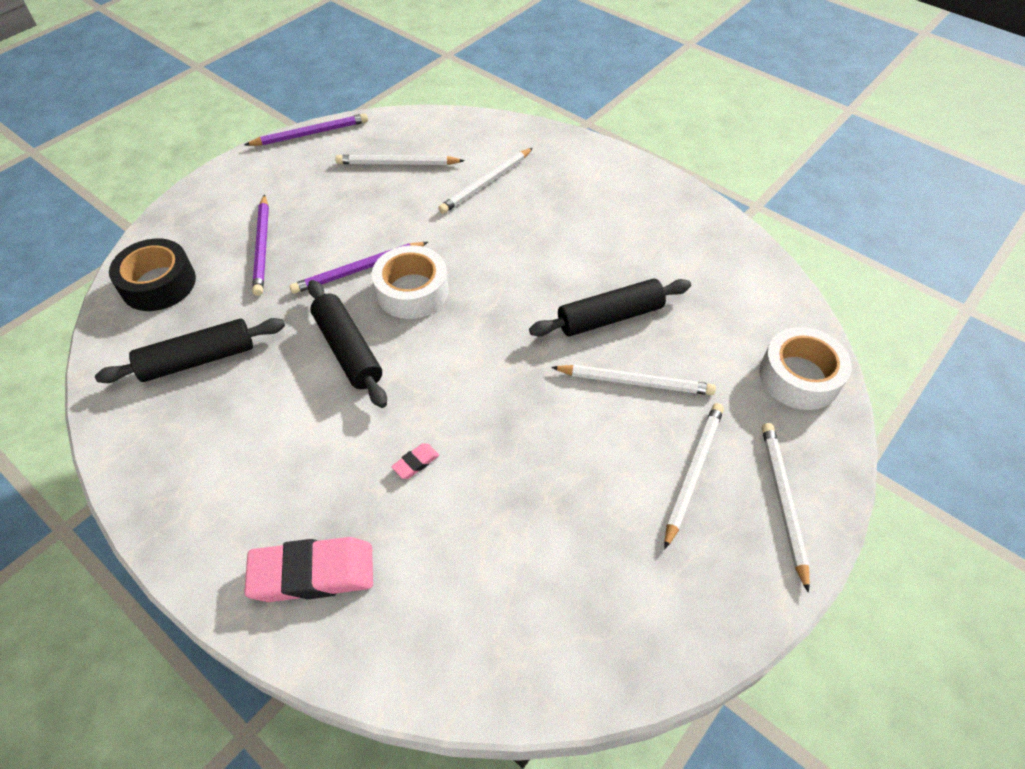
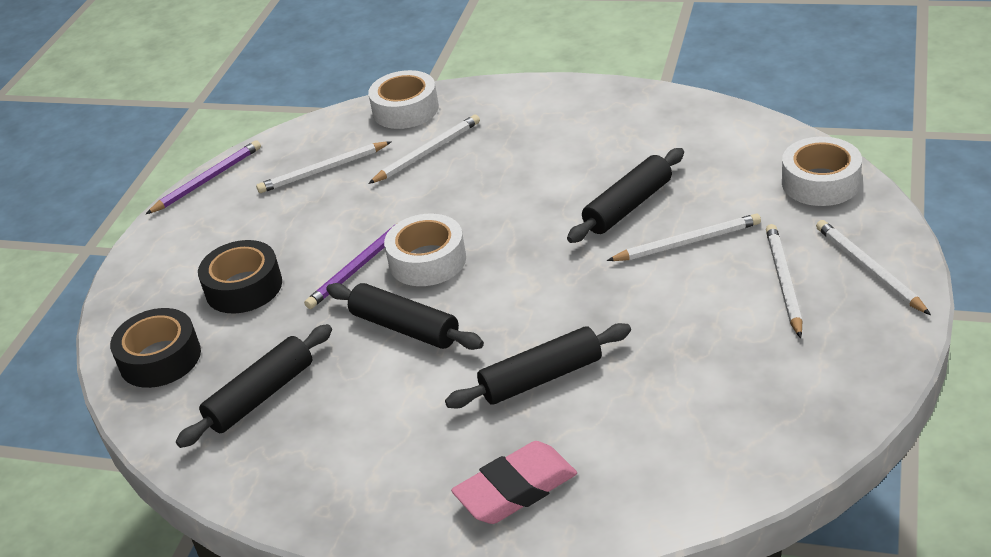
camera: 20 degrees left, 15 degrees down
purple pencil [252,194,269,296] -> black tape [198,240,282,314]
pink eraser [391,443,439,479] -> black rolling pin [445,323,631,408]
white pencil [438,148,533,214] -> white pencil turned 150 degrees counterclockwise [368,115,480,184]
none -> white tape [368,70,439,129]

